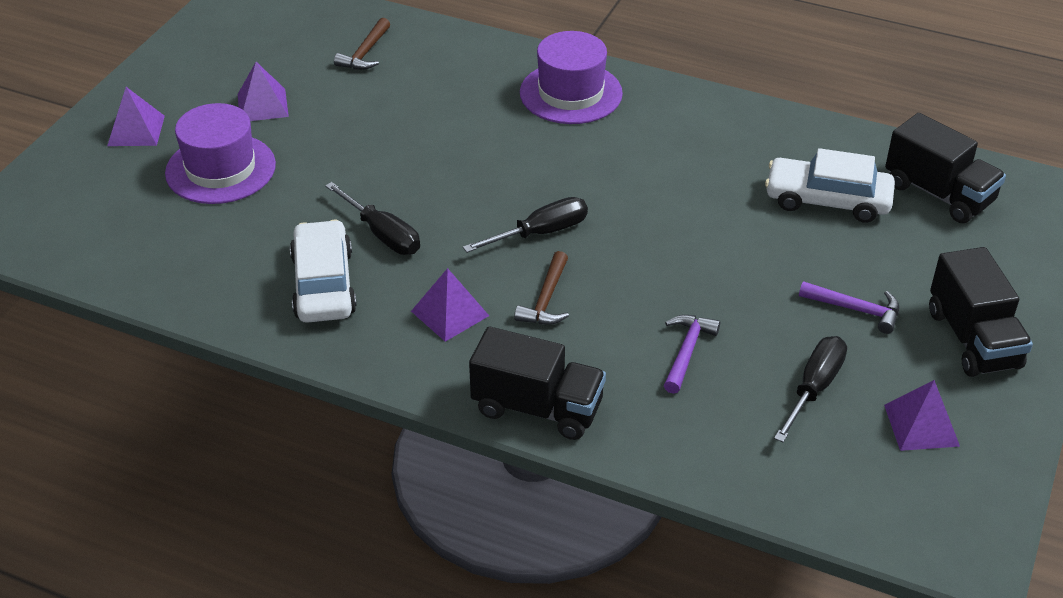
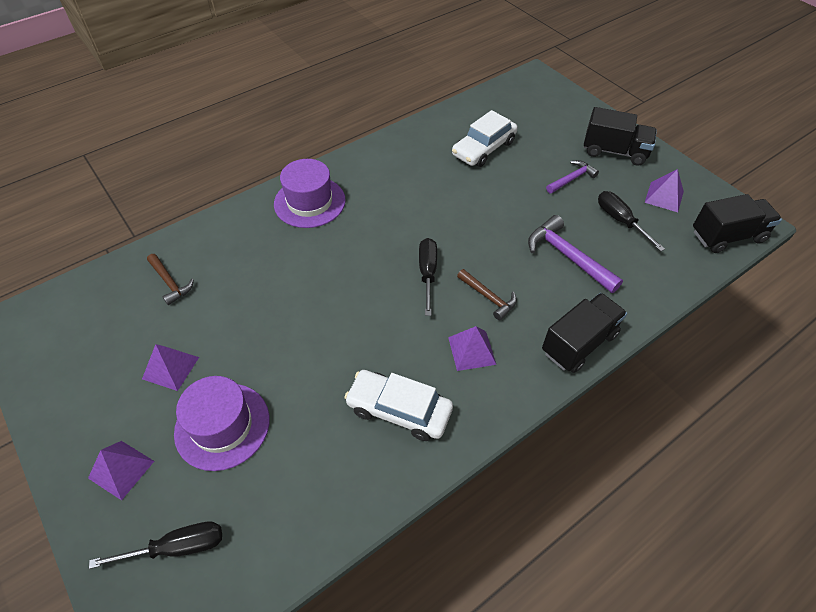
camera: 60 degrees left, 10 degrees up
black screwdriver [325,182,420,255] -> black screwdriver moved to [89,521,222,569]
purple hammer [664,315,720,394] -> purple hammer [528,215,623,293], size x1.60
black truck [885,113,1006,223] -> black truck moved to [693,194,782,253]

